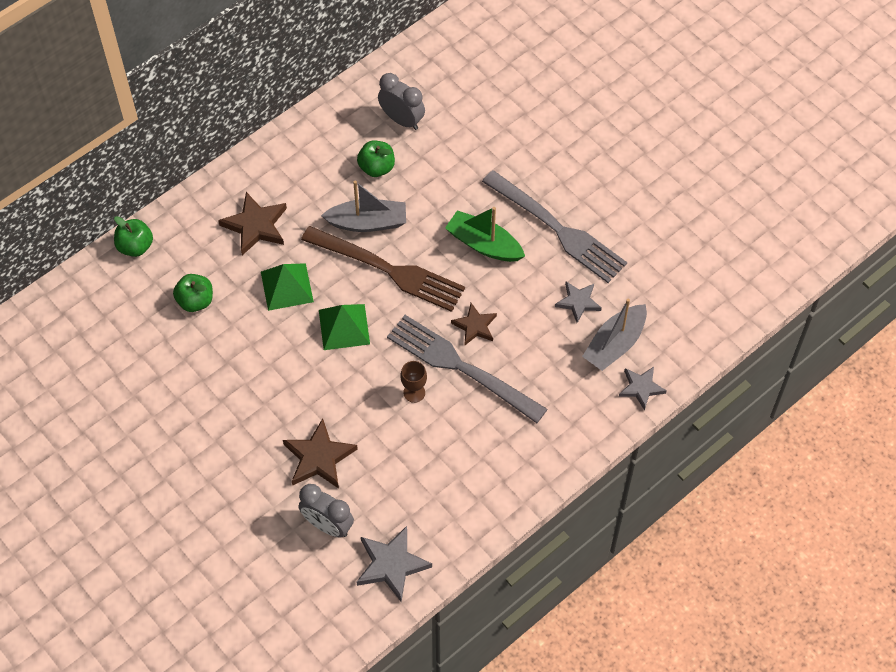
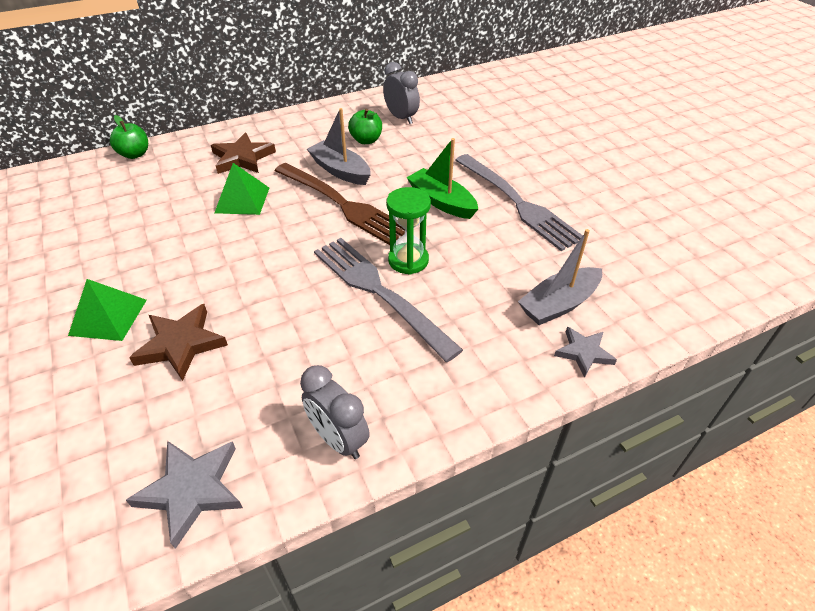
camera: 15 degrees right, 15 degrees down
green apple [173,274,213,312] -> none
grey clock [299,484,354,538] -> grey clock moved to [300,365,370,459]
green pyramid [319,304,370,350] -> green pyramid moved to [68,279,147,341]
grey boat [321,181,406,232] -> grey boat turned 150 degrees counterclockwise [307,108,371,185]
brown goblet [400,361,427,403] -> none
brown star [451,303,497,345] -> green hourglass [386,187,431,275]
grey star [555,282,602,323] -> none

